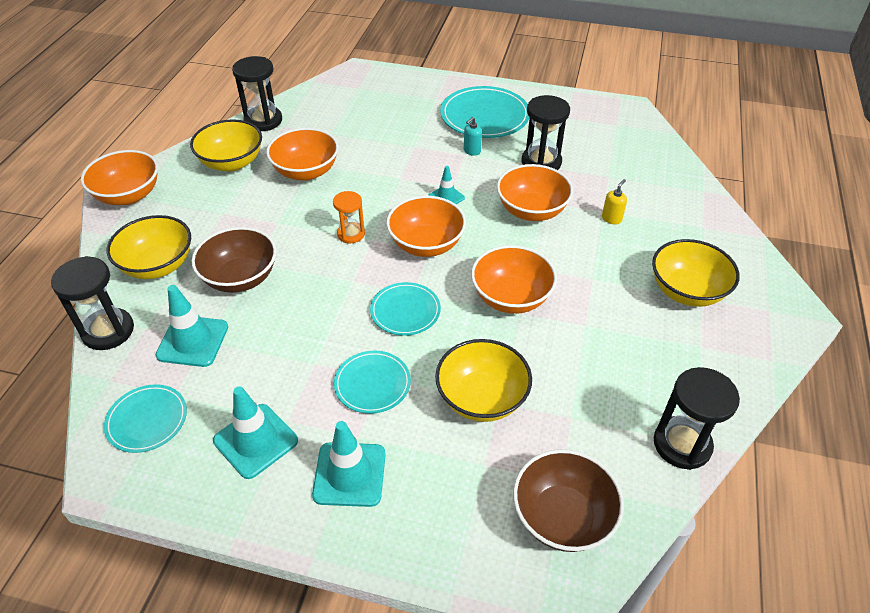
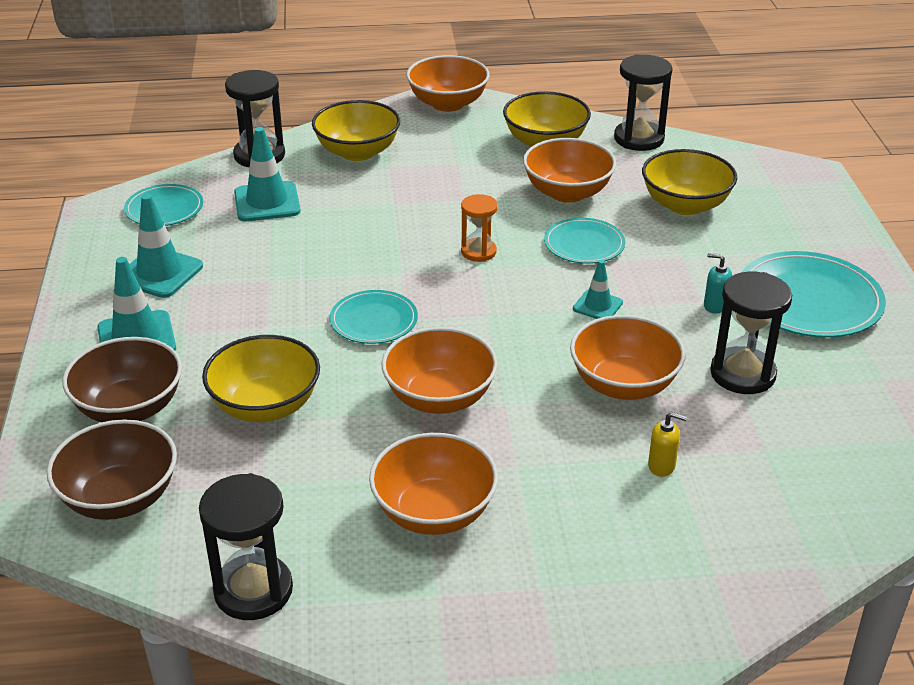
camera: 70 degrees right, 10 degrees down
brown bowl [191,227,276,293] -> brown bowl moved to [62,337,182,422]
turquoise plate [334,351,411,414] -> turquoise plate moved to [544,218,626,264]
orange bowl [386,196,466,257] -> orange bowl moved to [369,433,498,535]
yellow bowl [652,239,740,307] -> yellow bowl moved to [642,149,737,215]

